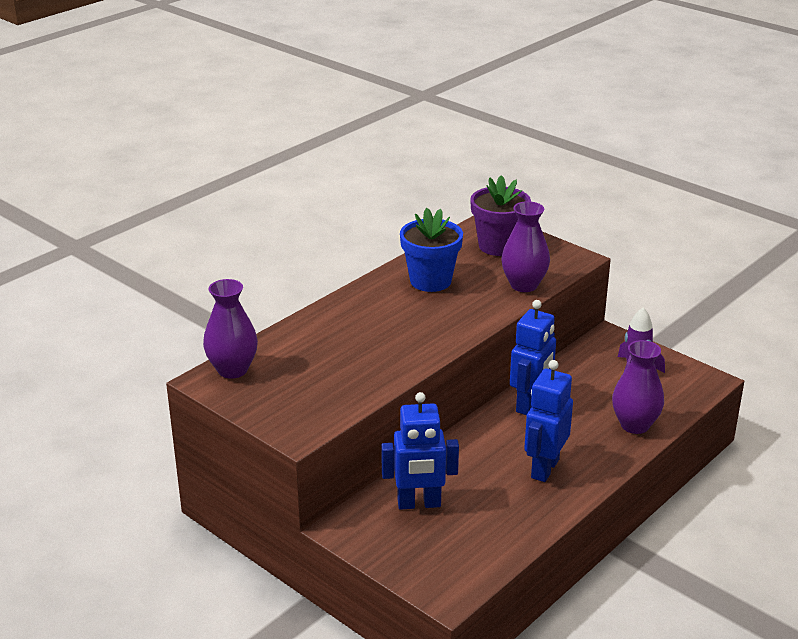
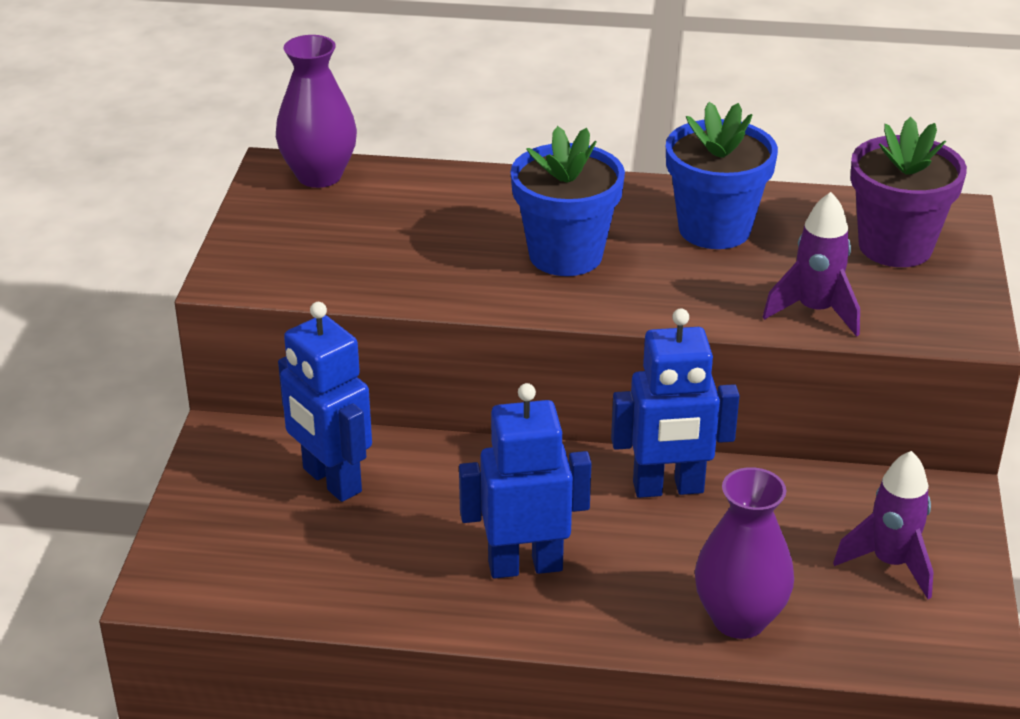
camera: 55 degrees right, 5 degrees up
purple vase [501,201,550,292] -> purple rocket [763,192,860,337]
none -> blue flower pot [511,126,625,276]

